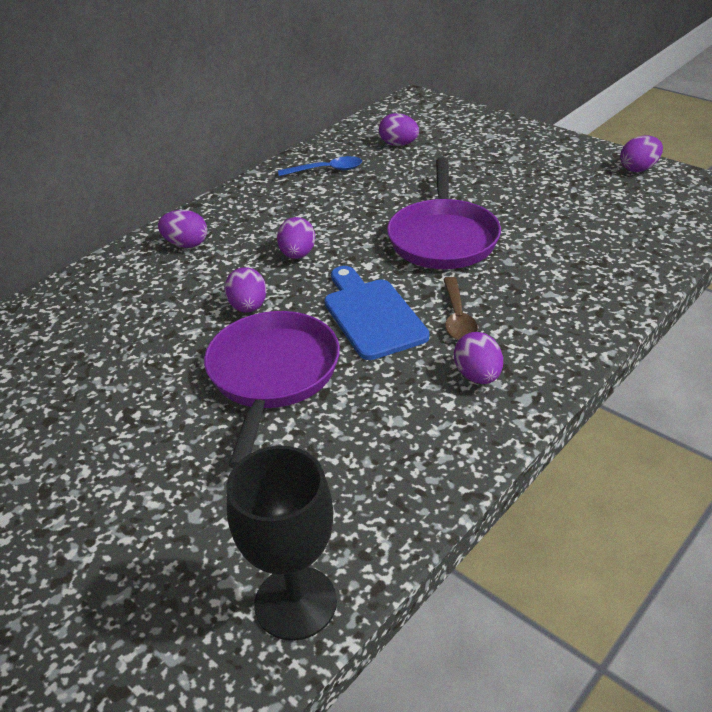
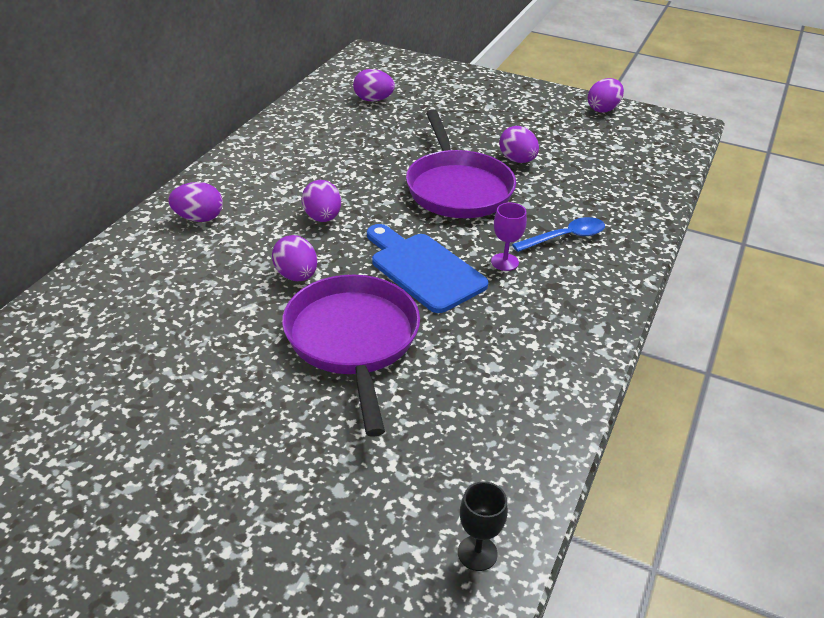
camera: 20 degrees left, 0 degrees up
black goblet [227,446,337,641] -> black goblet [458,481,508,571], size x0.49
blue spoon [278,156,362,176] -> blue spoon moved to [512,217,605,252]
brown spoon [443,277,478,340] -> purple goblet [491,203,527,271]
purple egg [454,332,503,384] -> purple egg moved to [499,126,539,163]

